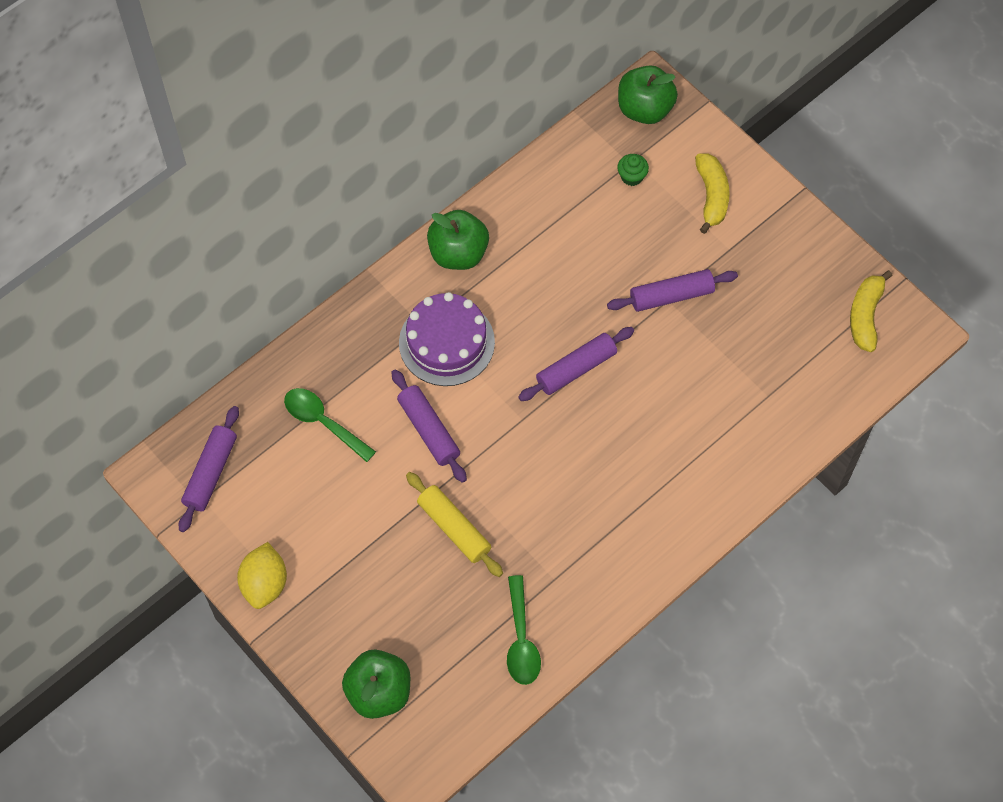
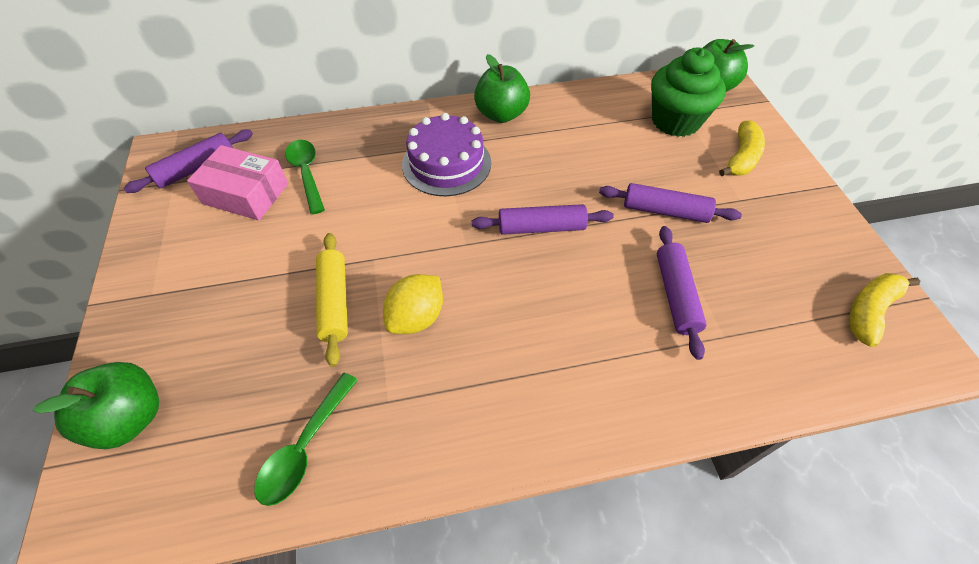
camera: 30 degrees right, 10 degrees down
yellow lemon [237,542,287,609] -> yellow lemon moved to [383,274,443,334]
purple rolling pin [391,369,467,483] -> purple rolling pin moved to [657,226,707,360]
green cupcake [617,154,649,186] -> green cupcake [651,47,726,137], size x2.43
none -> pink box [187,145,288,220]

